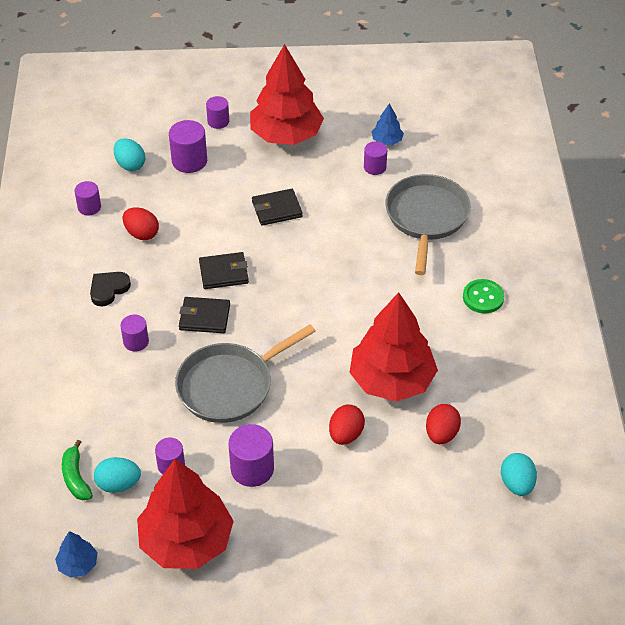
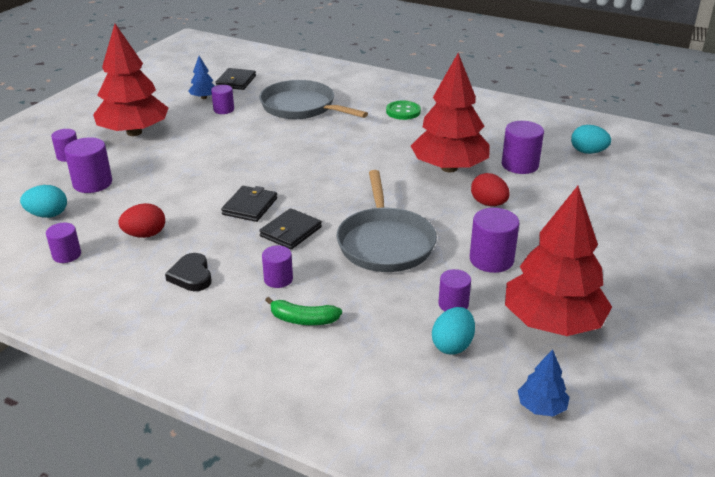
camera: 60 degrees left, 15 degrees down
green banana [62,440,93,500] -> green banana moved to [265,297,342,325]
black wallet [252,189,303,226] -> black wallet moved to [215,68,256,90]
red egg [426,404,461,444] -> purple cylinder [502,121,544,174]

